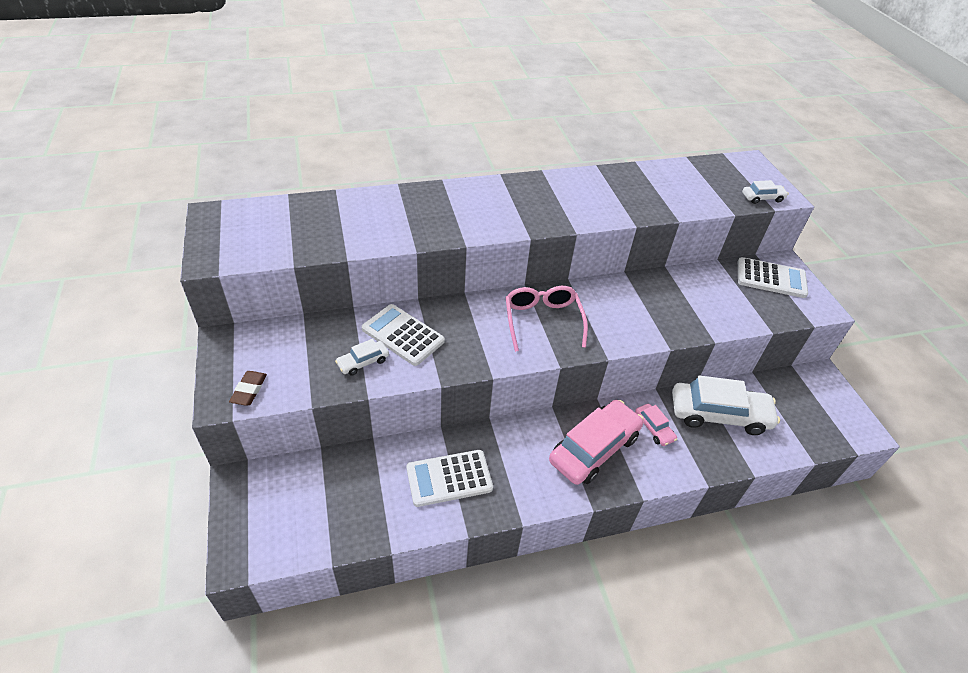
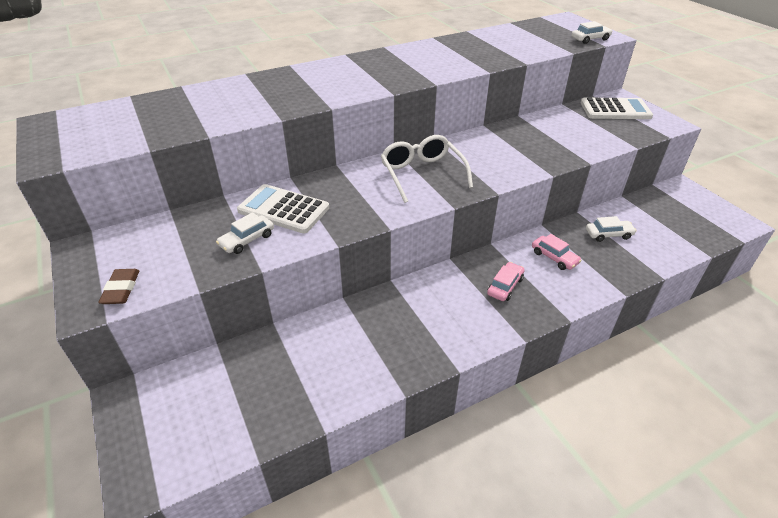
camera: 10 degrees left, 5 degrees down
white calculator [406,450,493,507] -> none
pink glasses [505,286,588,352] -> white glasses [381,135,473,203]
pink car [549,400,643,485] -> pink car [487,262,525,301], size x0.47
white car [672,375,780,435] -> white car [586,216,637,242], size x0.47

